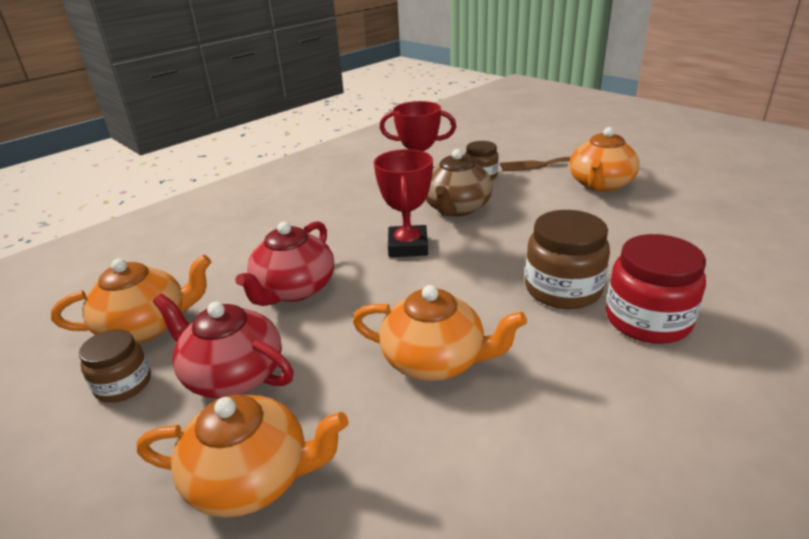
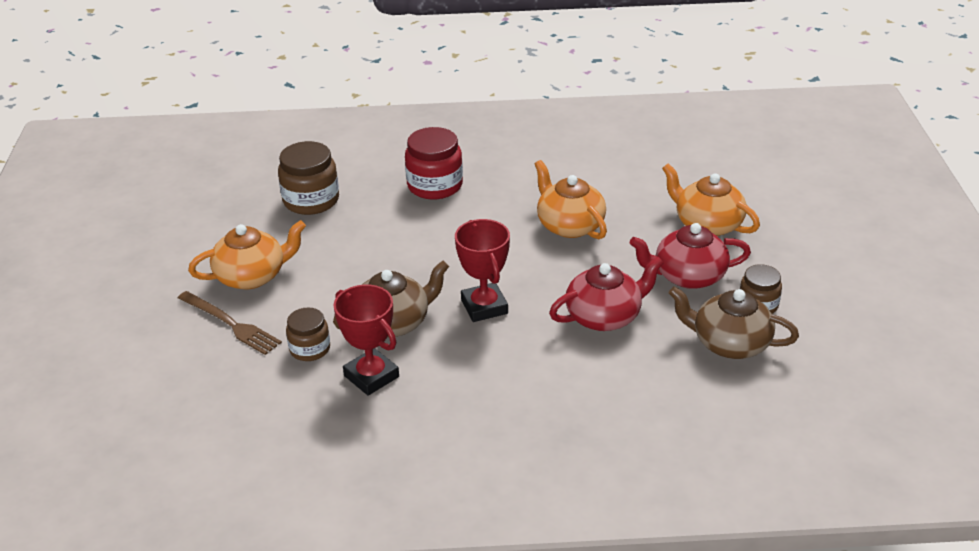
camera: 140 degrees left, 5 degrees up
orange teapot [51,255,211,343] -> brown teapot [669,286,799,359]
red teapot [153,294,294,398] -> red teapot turned 105 degrees clockwise [630,223,751,289]
red trophy [374,149,433,257] -> red trophy turned 60 degrees counterclockwise [455,219,510,322]
brown jar [525,210,610,309] -> brown jar moved to [278,141,339,215]

